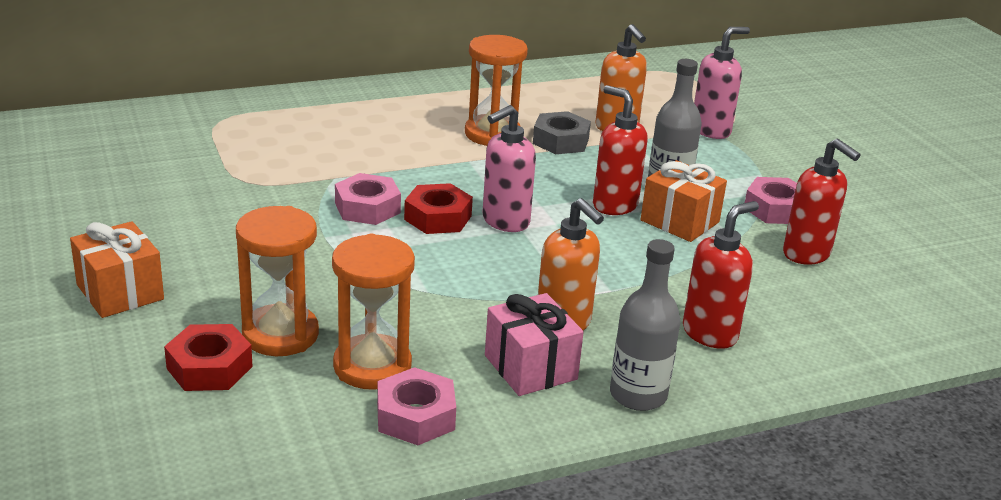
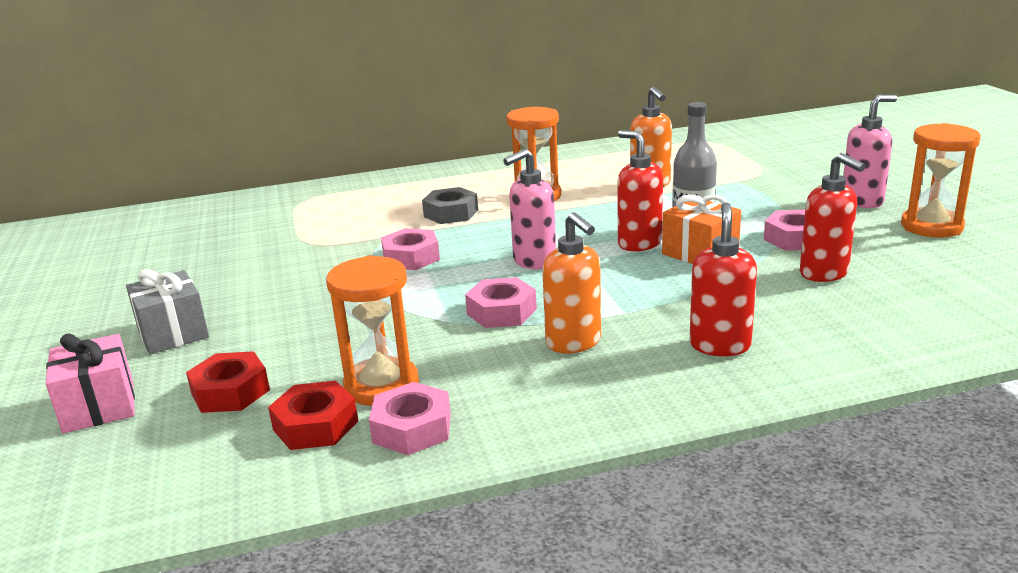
camera: 10 degrees right, 5 degrees down
orange gift [70,221,164,318] -> grey gift [126,269,209,354]
orange hourglass [236,206,319,356] -> orange hourglass moved to [901,123,981,238]
red nut [404,183,473,234] -> red nut moved to [268,381,358,450]
pink gift [485,293,584,396] -> pink gift moved to [45,334,135,433]
grey nut [533,111,591,154] -> grey nut moved to [422,187,478,224]
grey bottle [610,239,681,411] -> none
red soap dispenser [683,201,759,349] -> red soap dispenser turned 45 degrees counterclockwise [690,202,757,356]
pink soap dispenser [694,27,750,139] -> pink soap dispenser moved to [843,95,897,208]
none -> pink nut [465,277,537,328]

